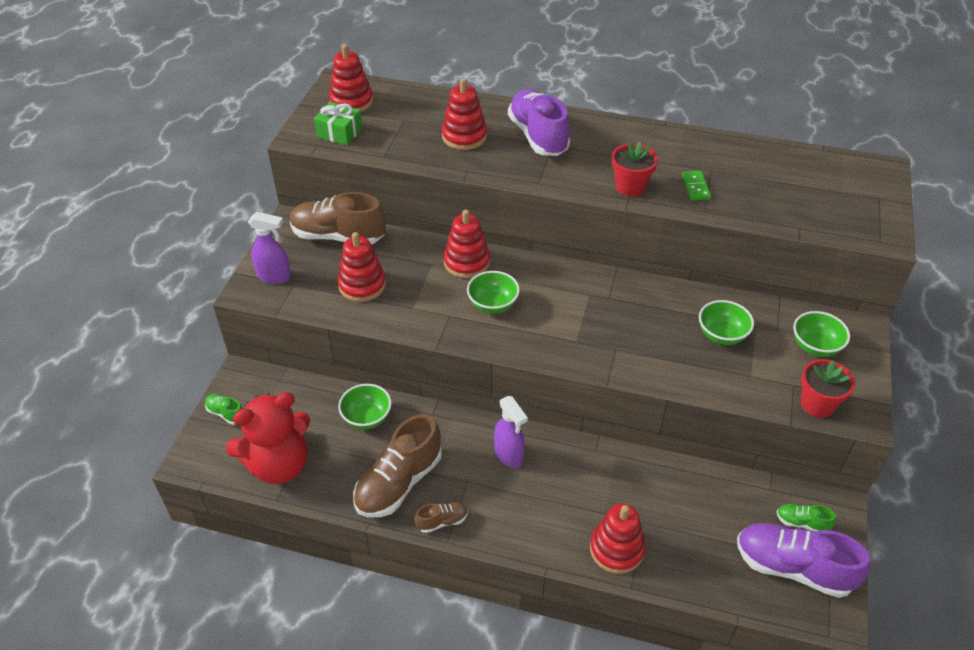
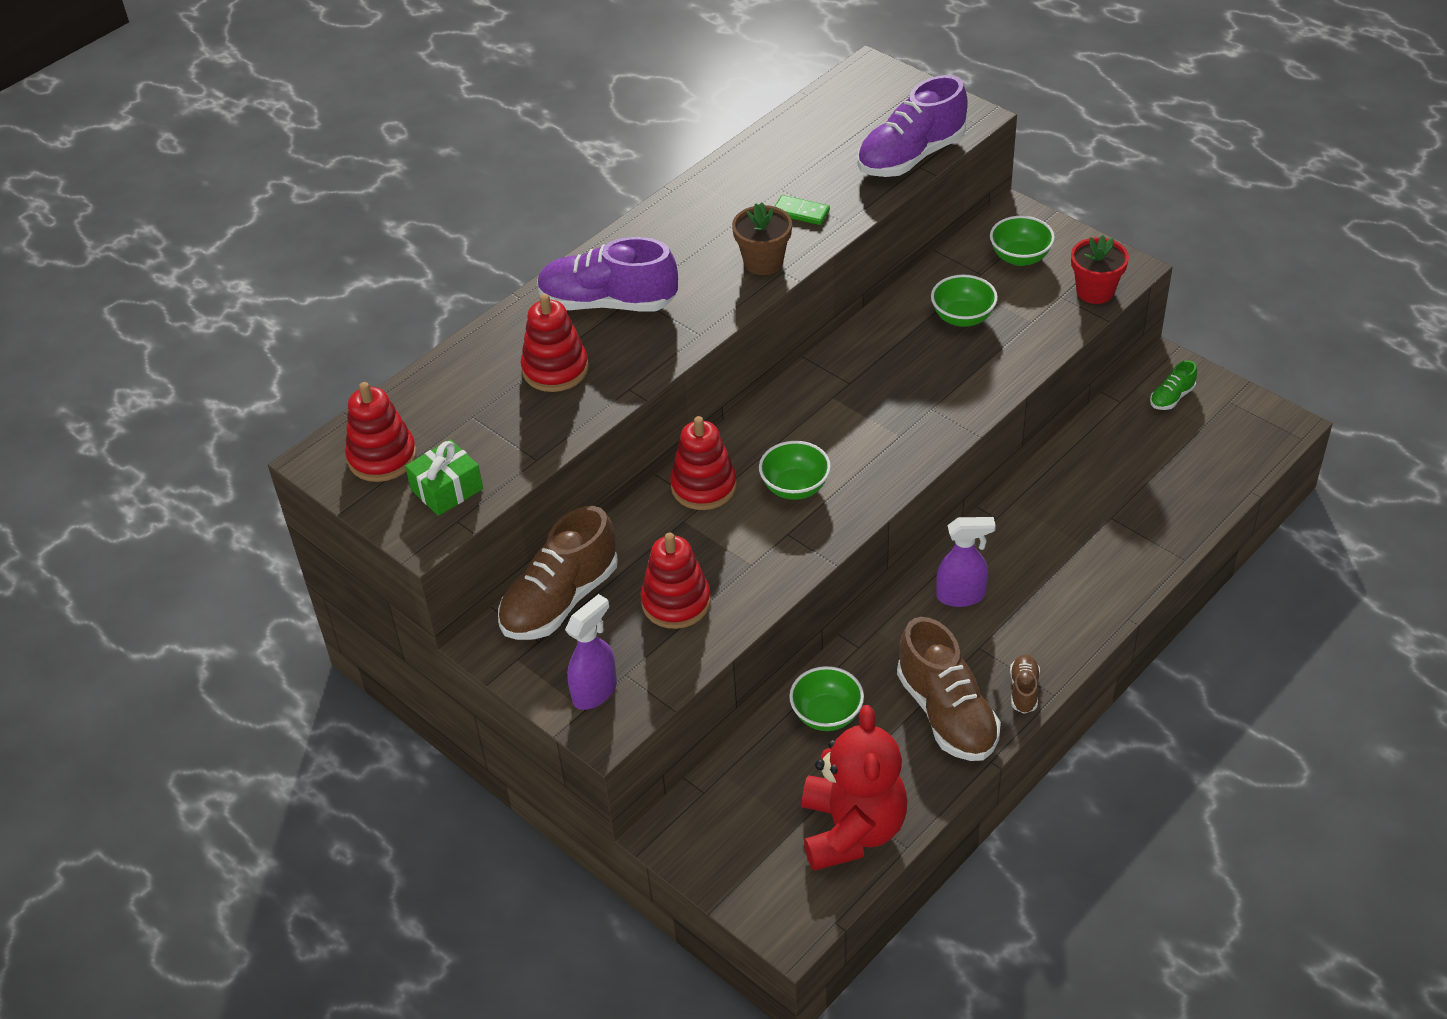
camera: 60 degrees left, 0 degrees up
green shoe [205,394,243,425] -> none
red stacking toy [590,504,645,574] -> none
red flower pot [612,141,658,197] -> brown flower pot [732,202,792,275]
purple shoe [737,523,870,598] -> purple shoe moved to [857,75,968,177]

